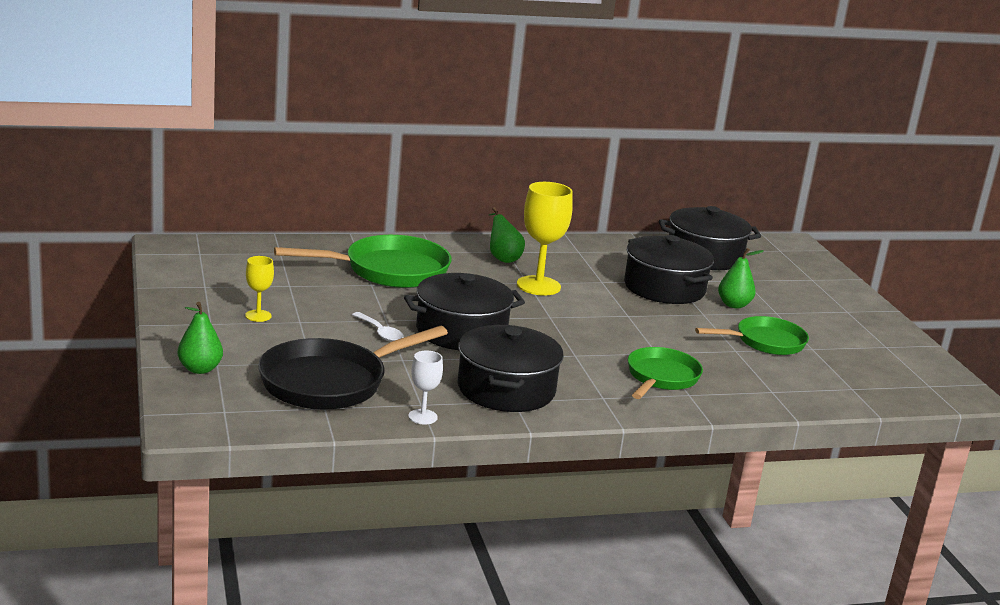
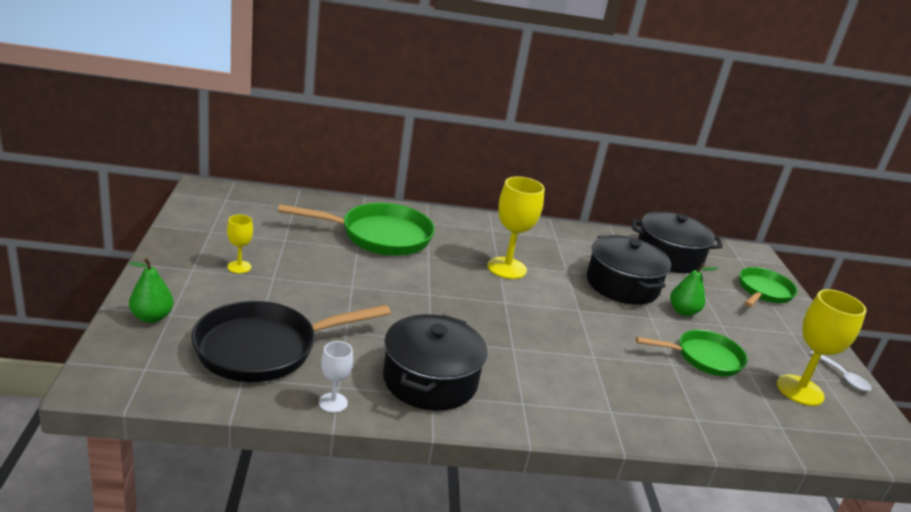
camera: 10 degrees right, 5 degrees up
white spoon [352,312,404,342] -> white spoon moved to [810,351,872,391]
black pot [404,273,525,350] -> none
green pear [489,207,525,263] -> none
green pan [628,347,703,399] -> green pan moved to [739,267,798,307]
none -> yellow goblet [777,289,866,406]

